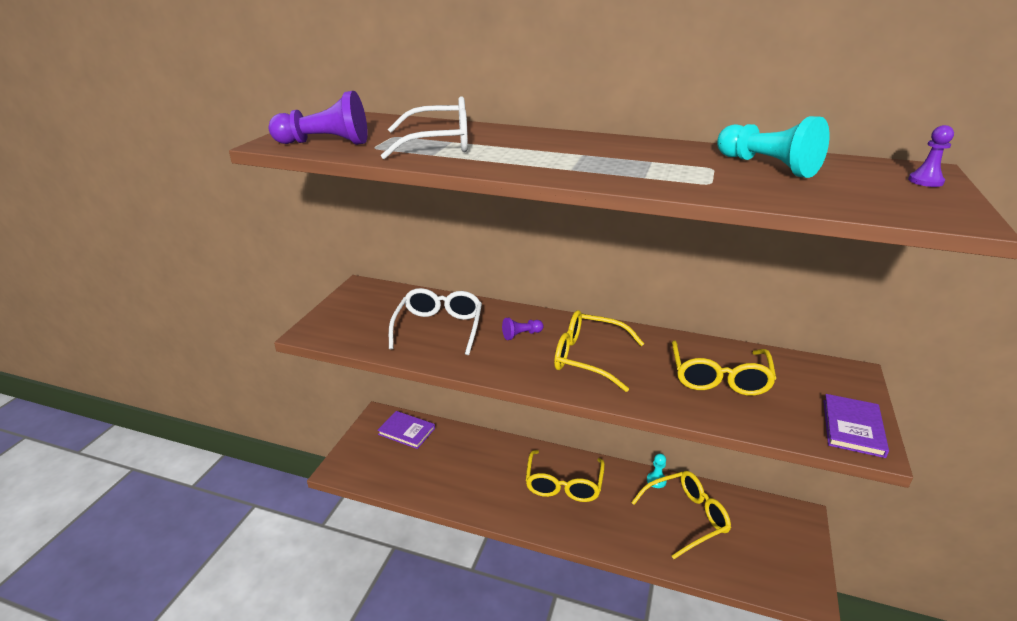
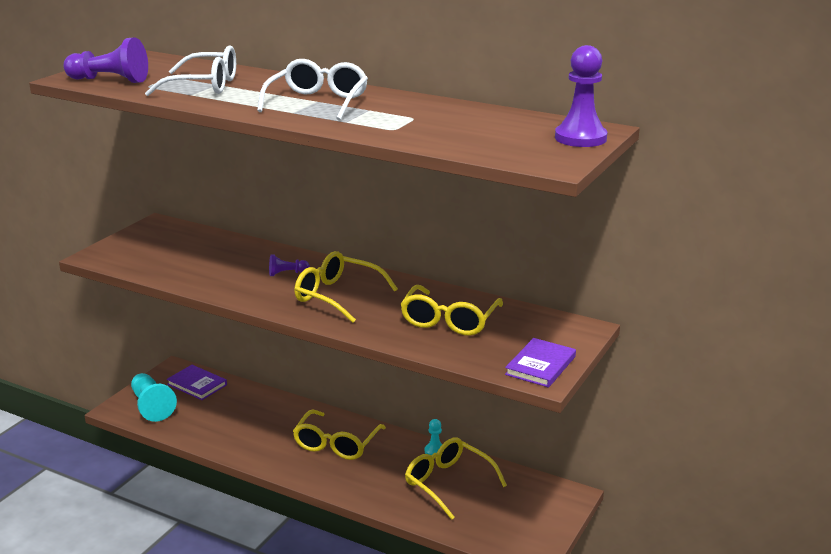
camera: 10 degrees right, 5 degrees down
white glasses [389,288,482,355] -> white glasses moved to [257,59,368,120]
yellow glasses [631,471,731,559] -> yellow glasses turned 120 degrees counterclockwise [405,437,507,520]
turquoise pawn [717,116,829,178] -> turquoise pawn moved to [131,373,177,422]
purple pawn [908,125,954,187] -> purple pawn [555,45,608,147], size x1.92

